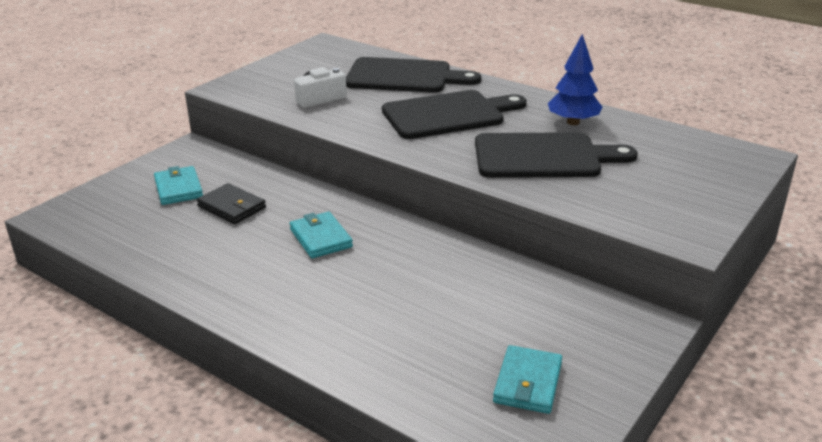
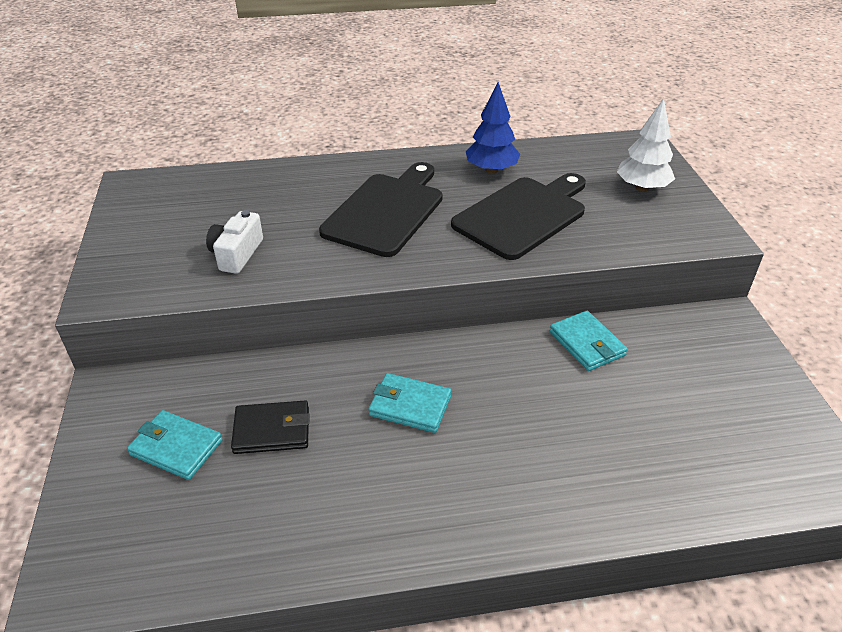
camera: 45 degrees left, 10 degrees up
black cutting board [346,57,481,93] -> none
turquoise wallet [493,345,562,414] -> turquoise wallet moved to [550,311,628,371]
none -> white tree [617,98,675,192]

